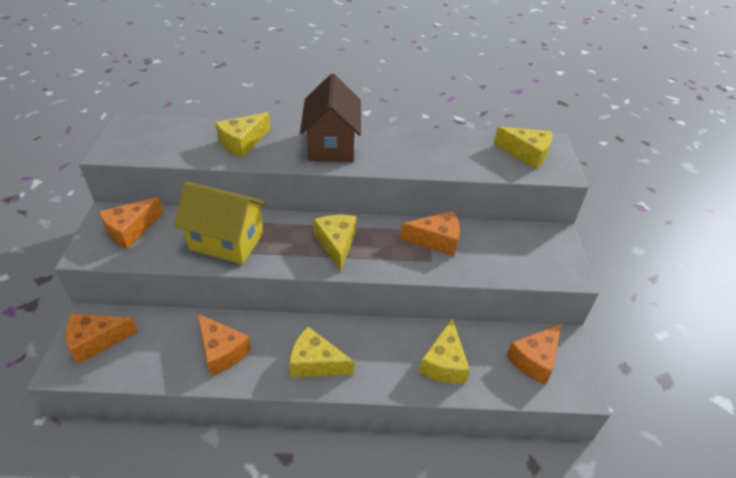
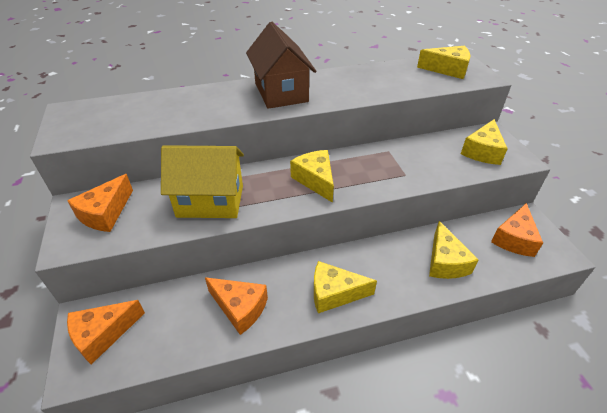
camera: 15 degrees left, 0 degrees up
yellow cheese [215,112,270,158] -> yellow cheese moved to [461,119,508,165]
orange cheese [400,211,460,256] -> none

